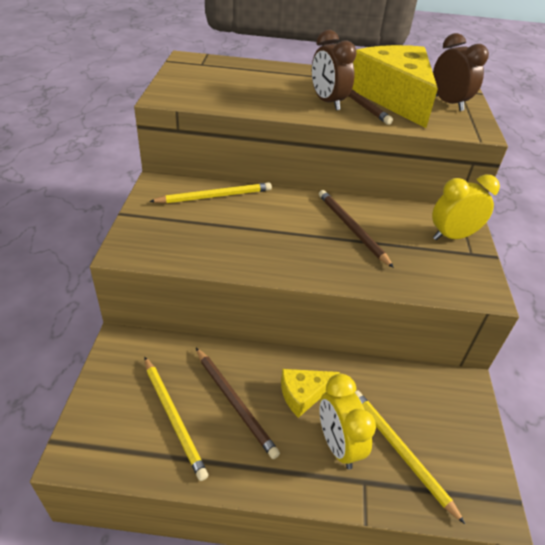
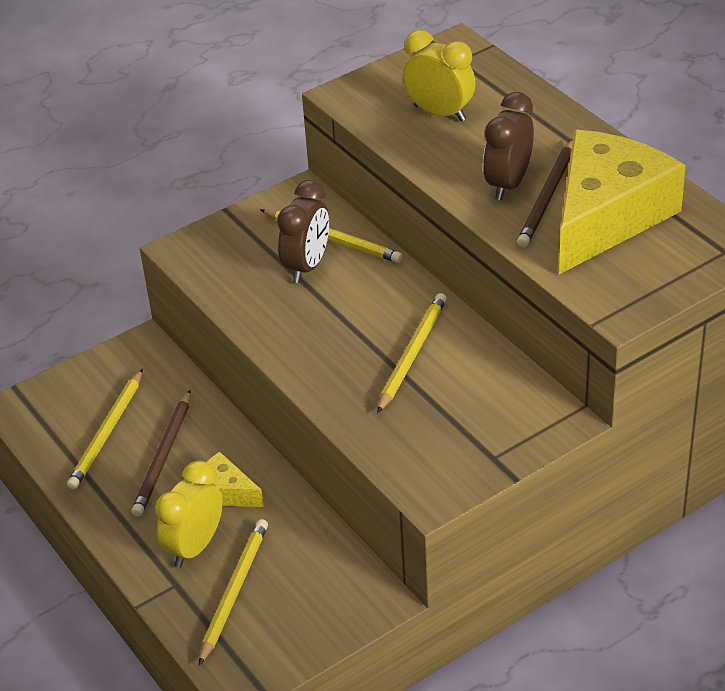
camera: 55 degrees right, 0 degrees up
brown pencil [319,190,394,268] -> yellow pencil [377,293,447,413]
yellow clock [432,174,500,240] -> yellow clock moved to [403,30,475,122]
brown clock [433,33,489,111] -> brown clock moved to [277,180,329,283]

